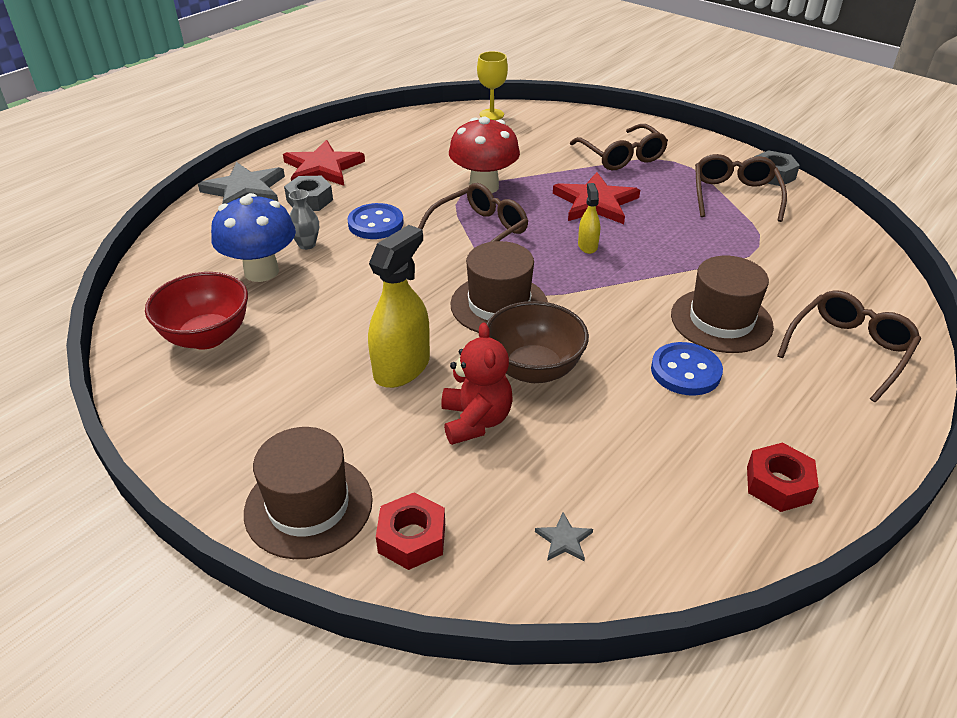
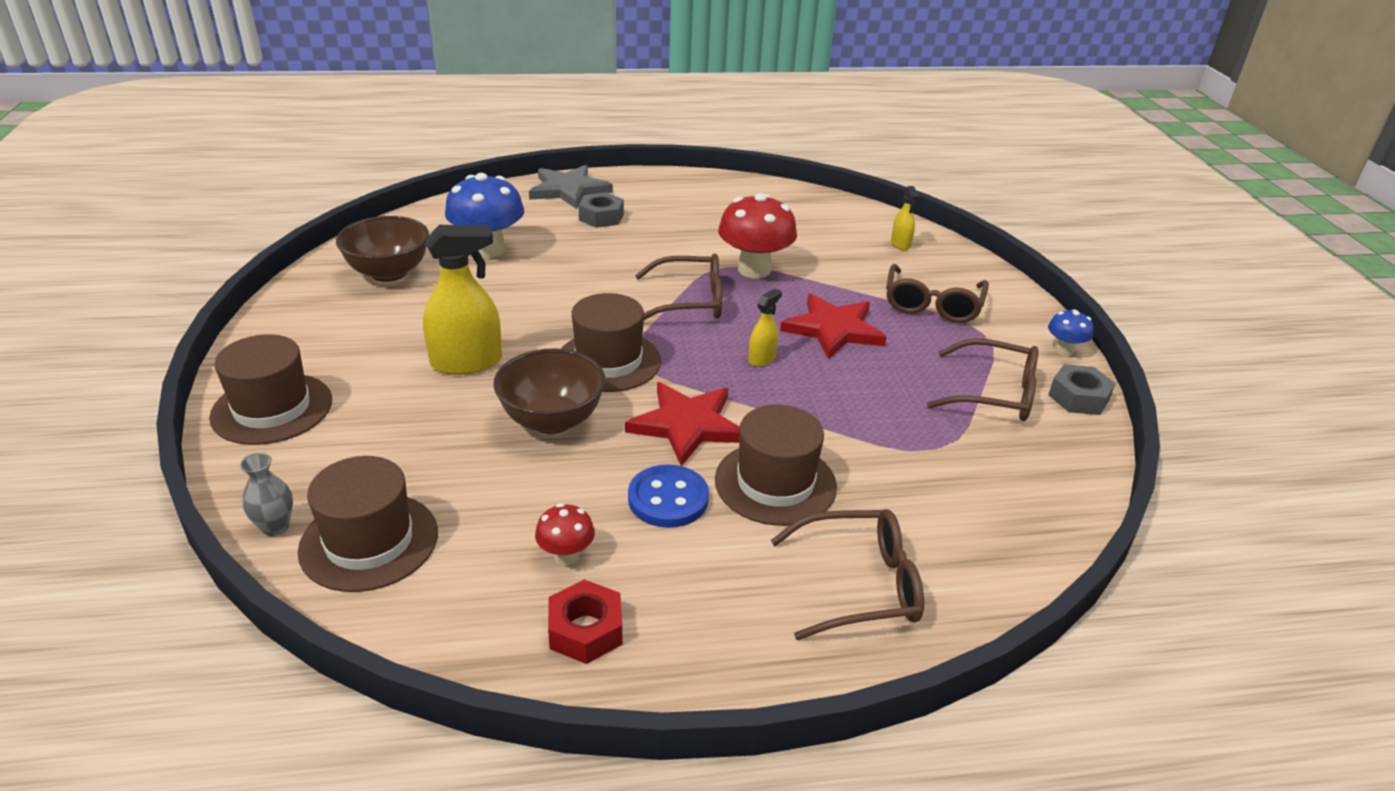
camera: 40 degrees right, 5 degrees down
red bowl [145,272,248,350] -> brown bowl [336,216,429,282]
red star [283,140,365,186] -> red star moved to [625,382,740,466]
grey vase [289,189,319,250] -> grey vase moved to [240,453,293,536]
blue button [347,203,404,239] -> none
red nut [376,492,445,570] -> none
red teddy bear [441,322,512,445] -> none
yellow goblet [477,51,508,120] -> none
grey star [535,513,593,561] -> brown hat [298,456,438,592]
brown glasses [695,154,787,222] -> brown glasses turned 60 degrees clockwise [927,338,1038,421]
none -> red mushroom [535,503,595,565]
none -> yellow spray bottle [891,186,920,250]
none -> blue mushroom [1048,309,1094,356]

